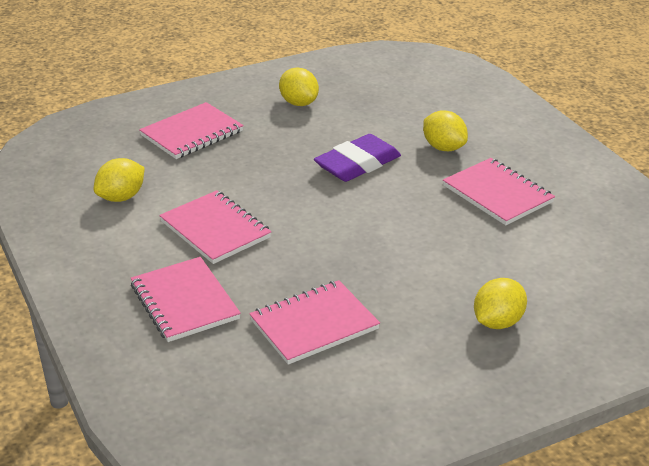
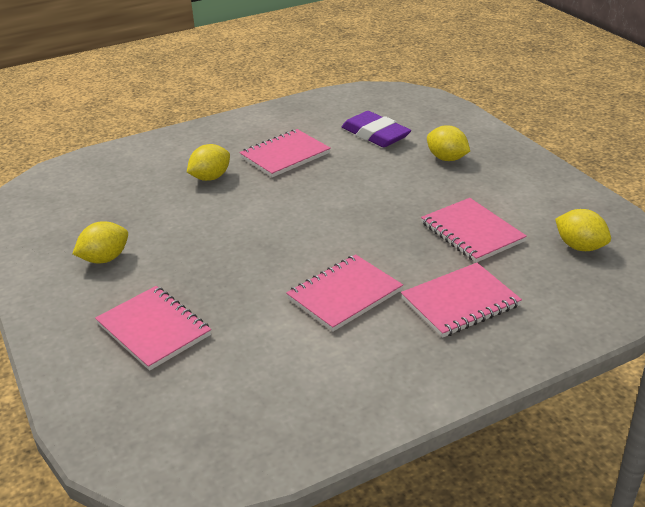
camera: 90 degrees left, 0 degrees up
yellow lemon [94,158,145,202] -> yellow lemon moved to [555,209,611,251]
purple eraser [314,134,401,182] -> purple eraser moved to [342,111,411,147]

